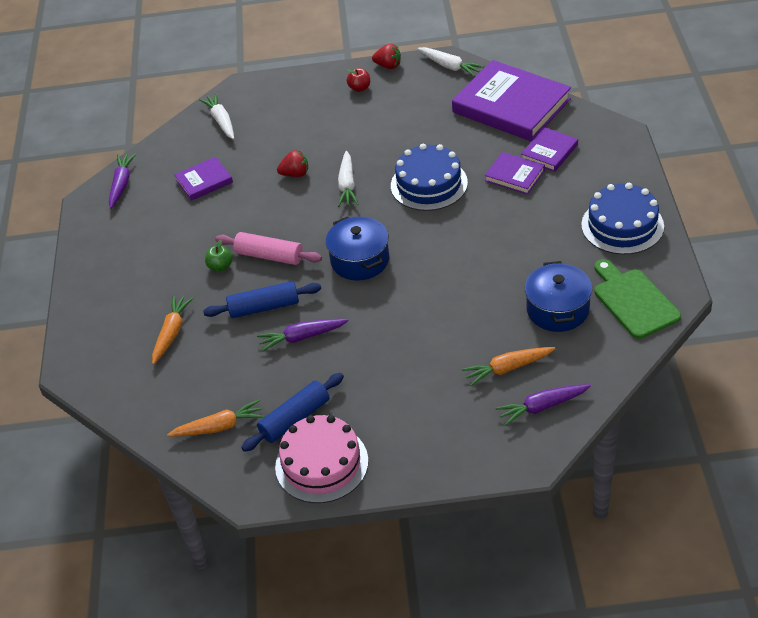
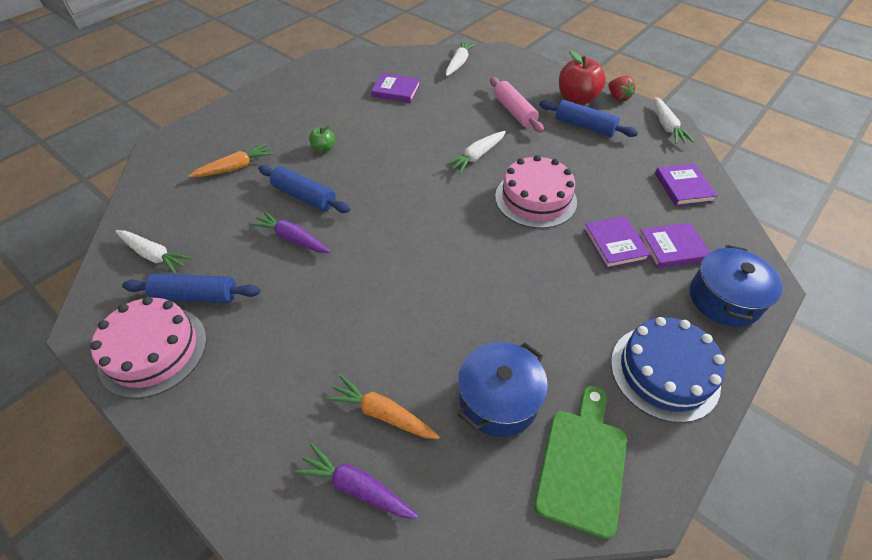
camera: 40 degrees right, 5 degrees up
purple carrot [109,154,136,209] -> none
orange carrot [167,400,265,437] -> white carrot [115,230,193,274]
pink rolling pin [215,232,322,265] -> pink rolling pin moved to [490,77,544,133]
red strawberry [277,150,308,177] -> none
blue pot [326,216,389,281] -> blue pot moved to [690,245,783,327]
red apple [347,68,370,92] -> red apple [559,50,606,105], size x1.96
blue cake [391,144,468,211] -> pink cake [495,155,577,228]
purple book [452,60,571,141] -> purple book [655,163,718,206], size x0.49
none -> blue rolling pin [539,100,638,137]

